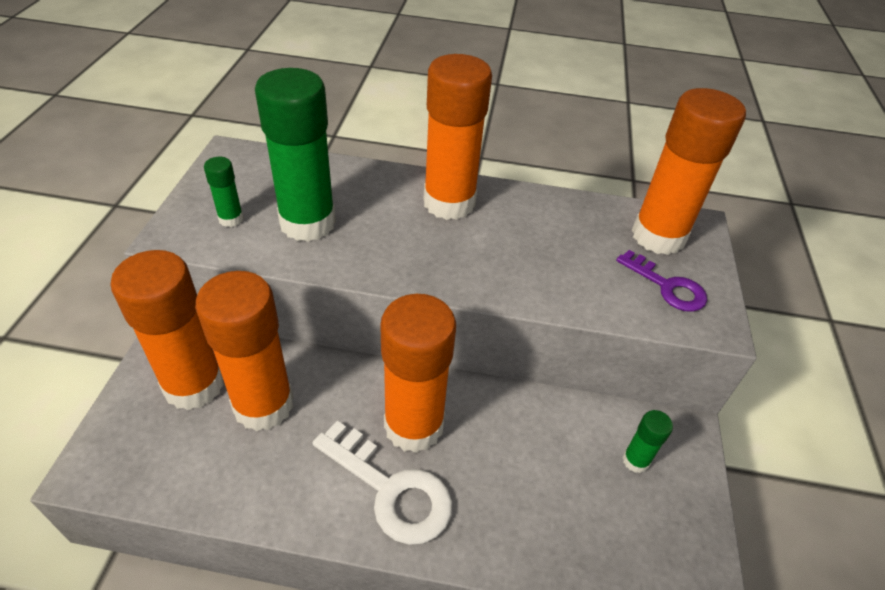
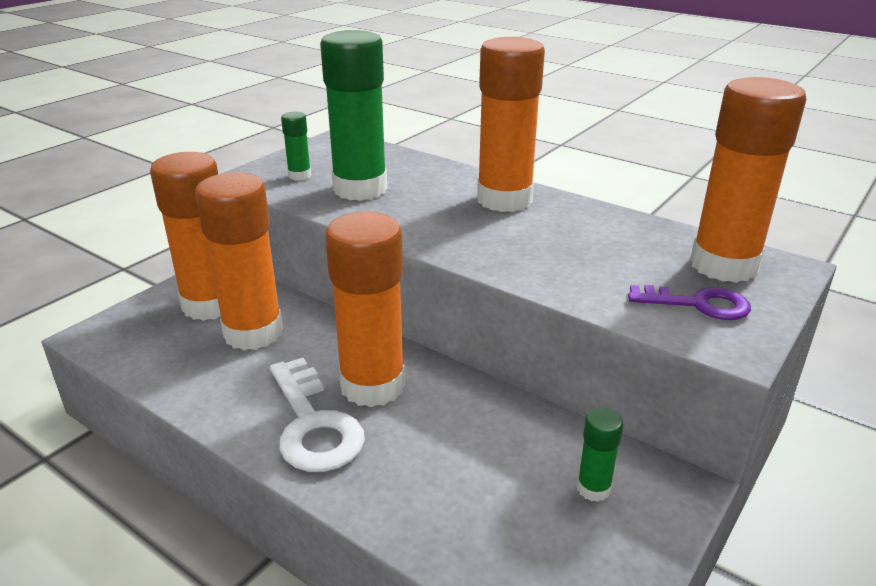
camera: 30 degrees right, 15 degrees down
purple key [616,250,707,312] -> purple key turned 60 degrees counterclockwise [628,285,751,320]

